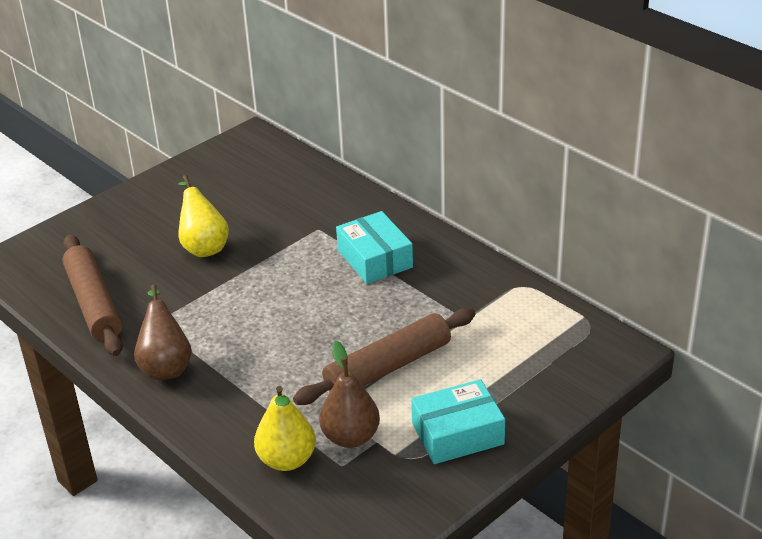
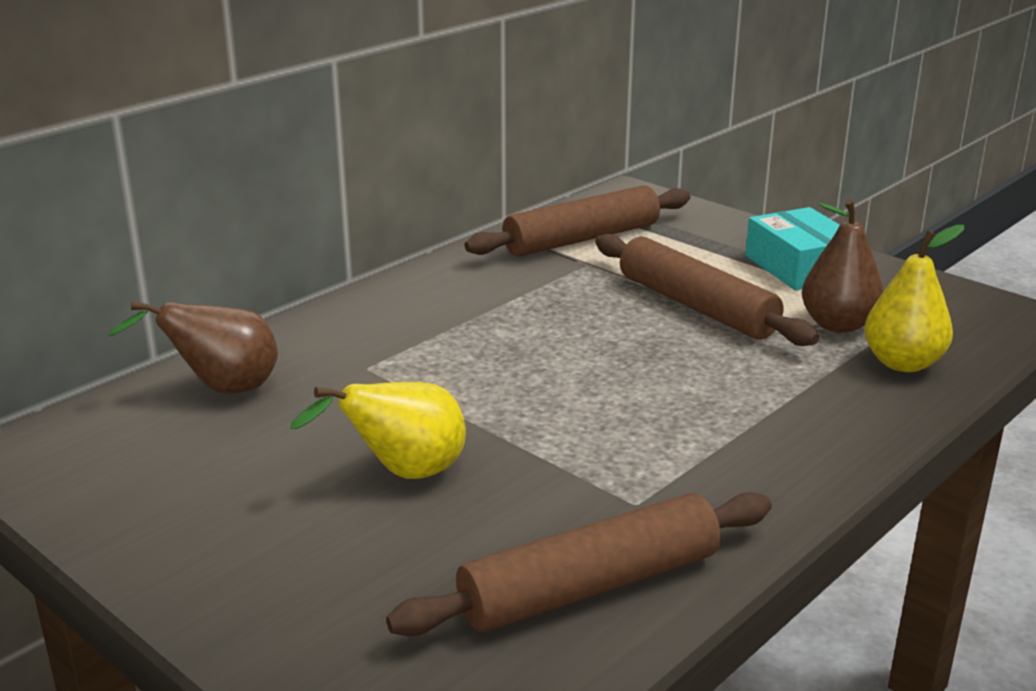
camera: 95 degrees left, 10 degrees down
brown pear [134,285,192,380] -> brown pear moved to [108,301,278,394]
turquoise box [336,211,413,284] -> none
none -> brown rolling pin [465,185,690,257]

